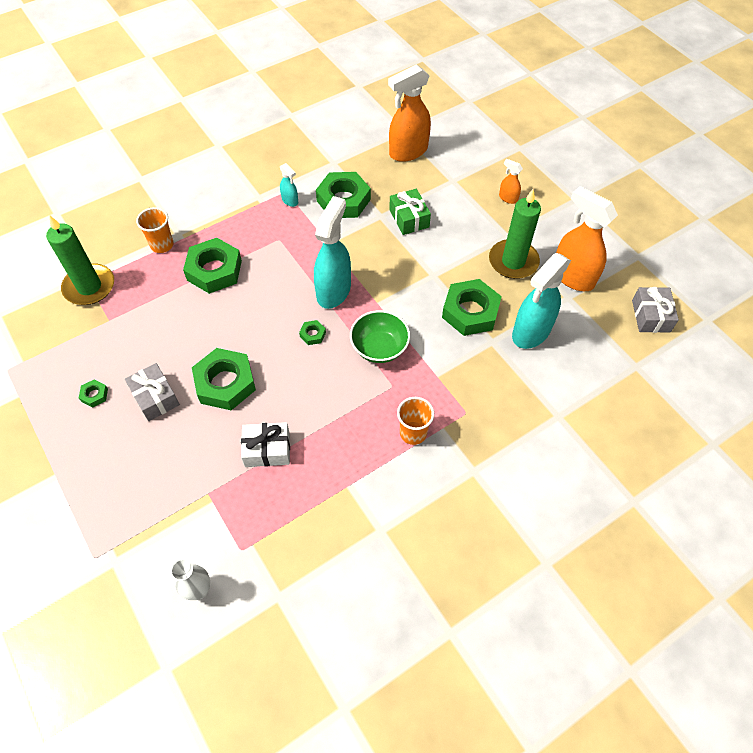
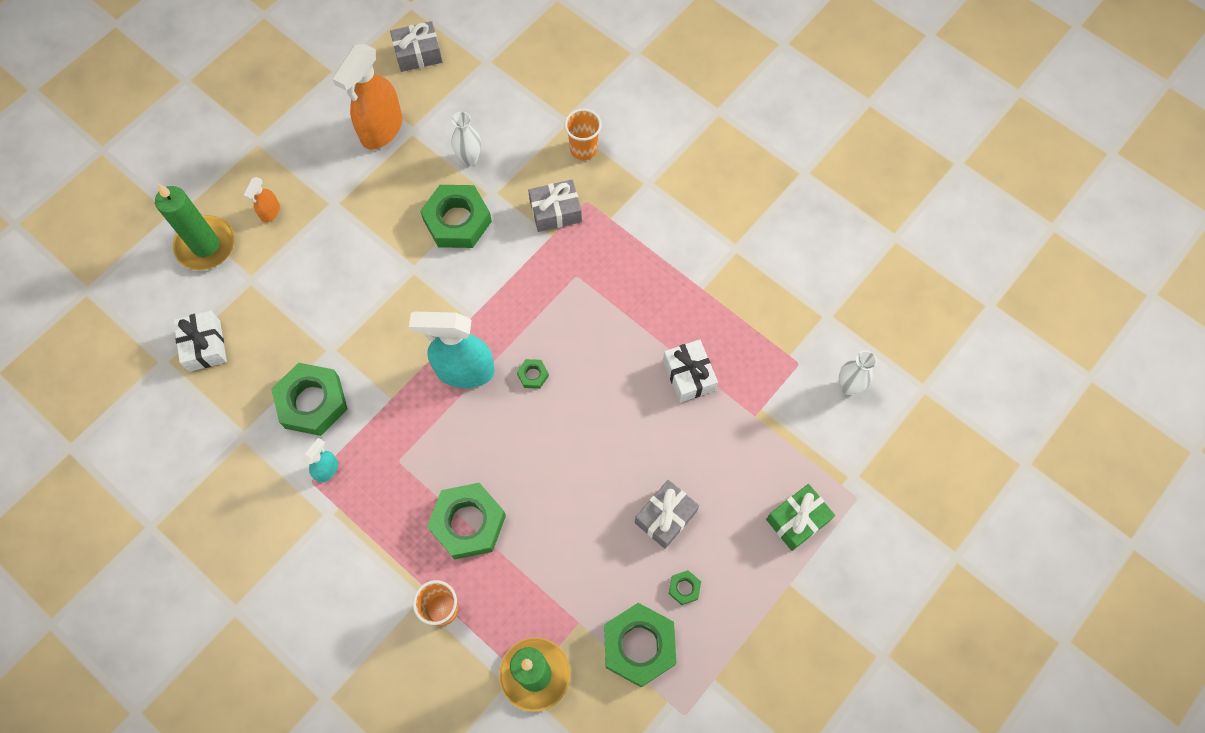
camera: 105 degrees left, 10 degrees up
green nut [192,348,256,410] -> green nut moved to [604,603,676,687]
green bowl [350,310,410,363] -> none
orange spray bottle [388,64,431,162] -> white gift [173,310,227,372]
green gift [389,189,431,235] -> green gift moved to [766,484,835,551]
orange cup [397,397,434,445] -> orange cup moved to [564,109,602,160]
green candle [489,189,541,279] -> green candle moved to [155,184,235,270]
turquoise spray bottle [512,253,571,349] -> white vase [452,112,481,166]
none -> grey gift [528,180,582,232]

